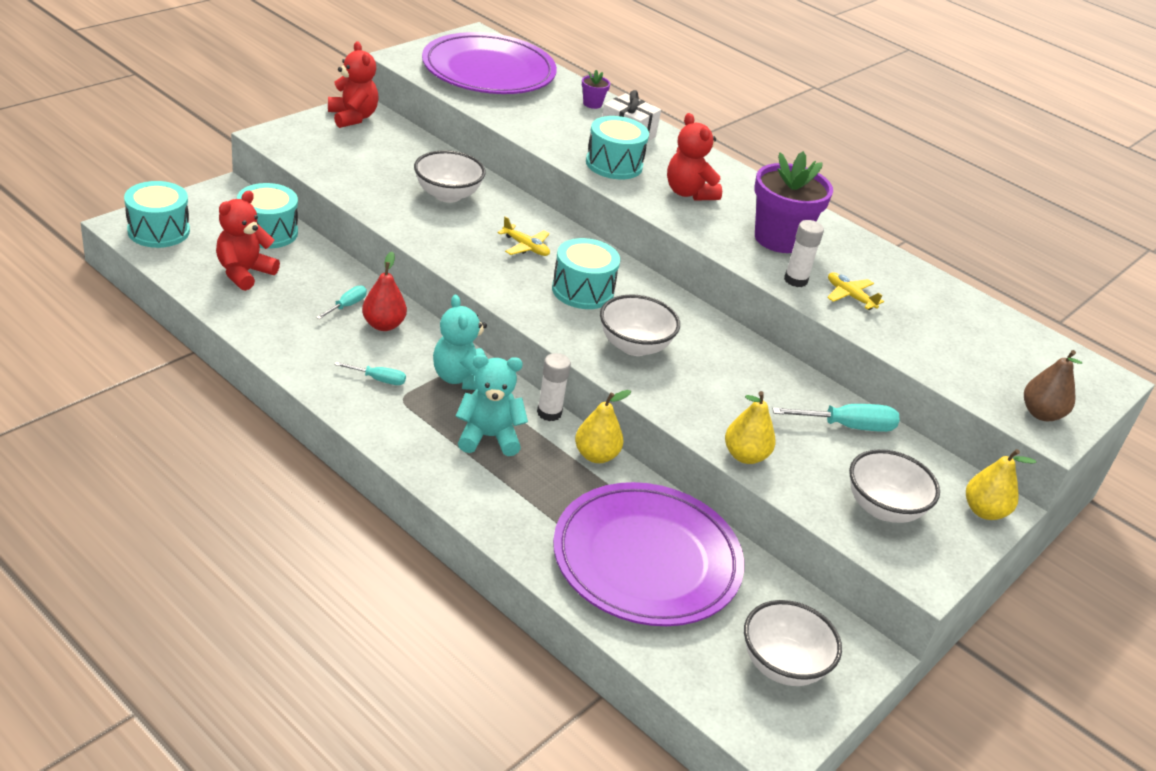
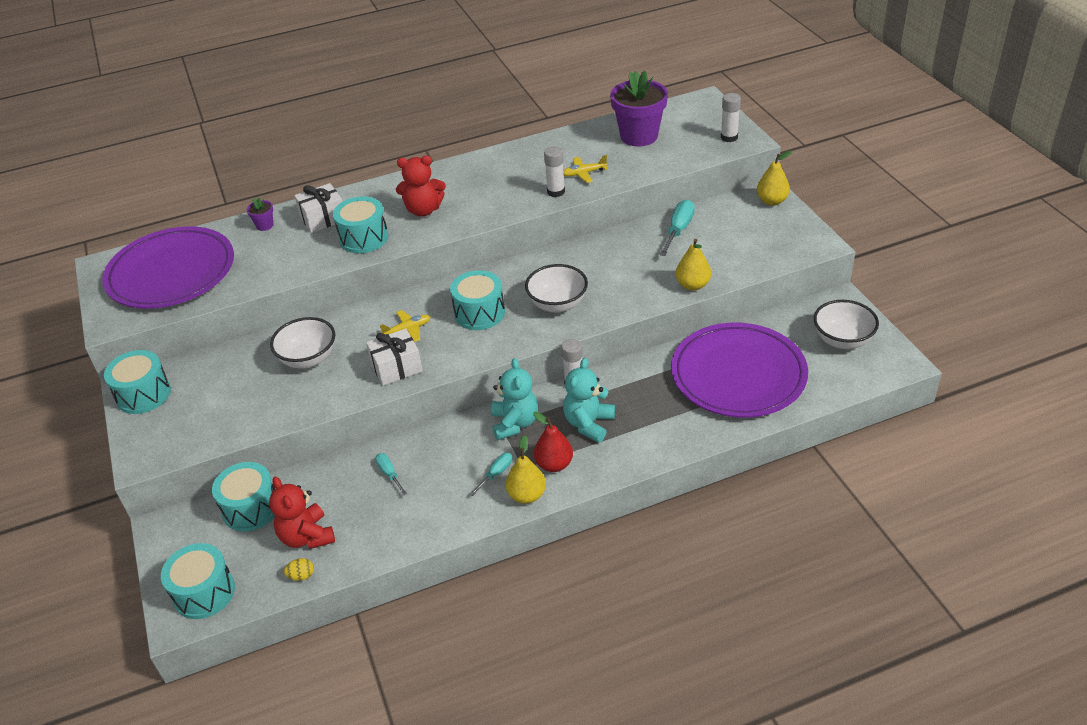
camera: 55 degrees left, 5 degrees up
red teddy bear [328,41,379,128] -> turquoise drum [104,350,171,414]
red pear [362,252,407,331] -> red pear moved to [533,412,573,472]
turquoise teddy bear [433,295,487,390] -> turquoise teddy bear turned 105 degrees counterclockwise [491,358,538,440]
yellow pear [575,390,631,463] -> yellow pear moved to [506,435,546,504]
purple flower pot [754,151,833,253] -> purple flower pot moved to [610,70,668,146]
white bowl [849,449,940,523] -> none
brown pear [1024,350,1082,421] -> white glue stick [721,93,741,142]
none -> yellow egg [284,558,314,581]
none -> white gift [366,329,423,386]

